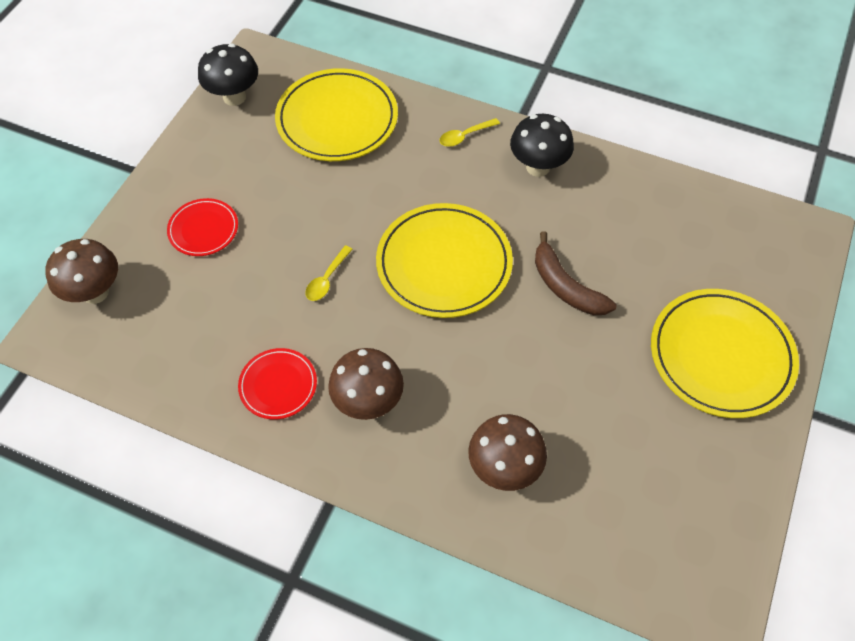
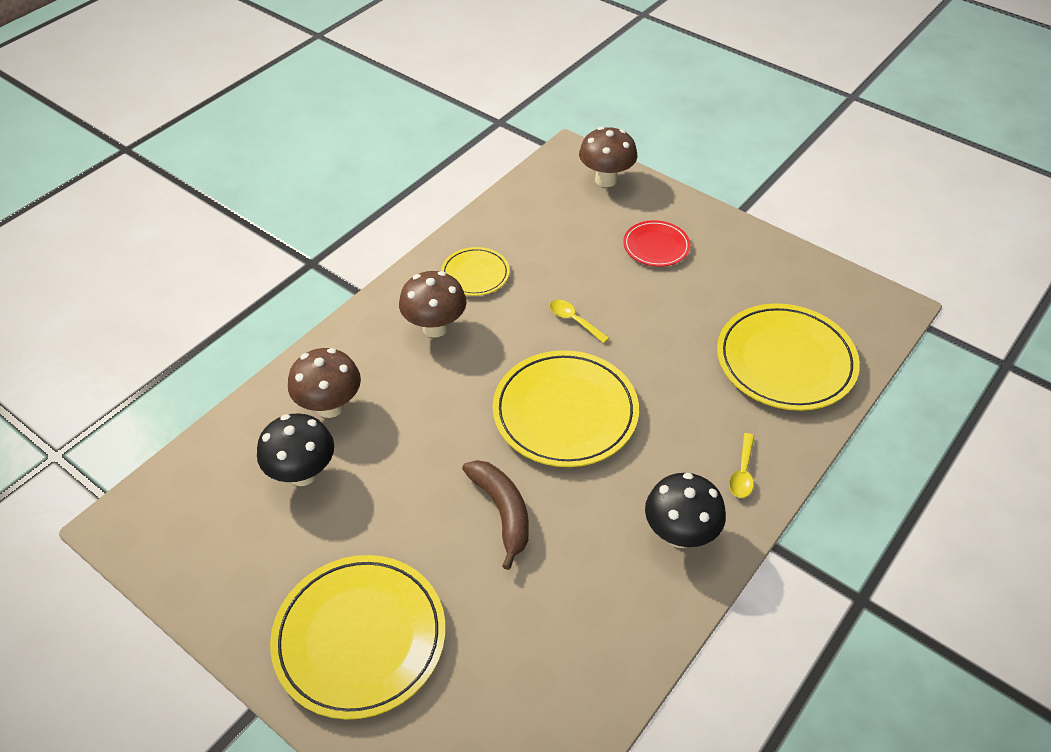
camera: 105 degrees right, 10 degrees down
black mushroom [198,44,258,106] -> black mushroom moved to [257,413,334,486]
red plate [238,348,317,420] -> yellow plate [441,247,510,296]
yellow spoon [440,118,500,147] -> yellow spoon turned 150 degrees counterclockwise [729,433,754,498]
brown banana [535,231,616,315] -> brown banana turned 90 degrees clockwise [462,460,529,570]

